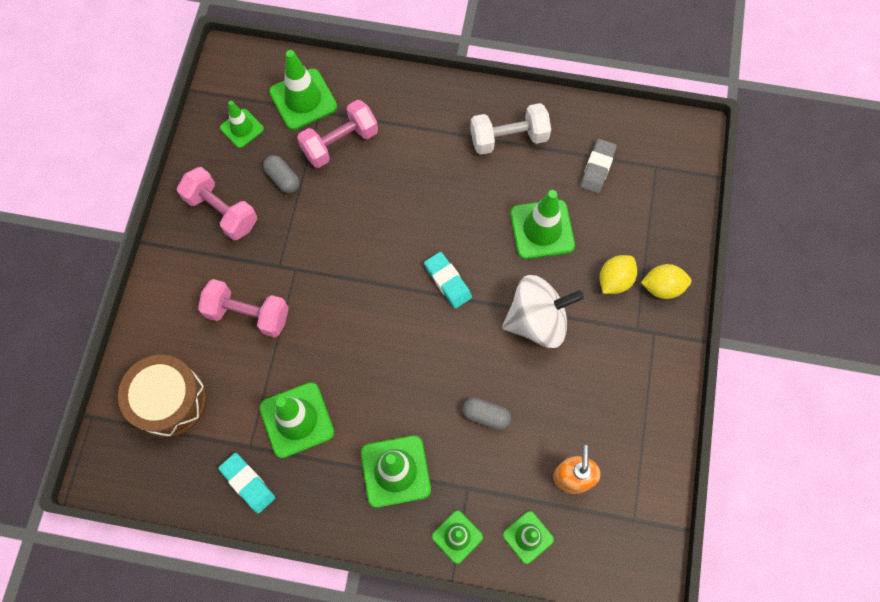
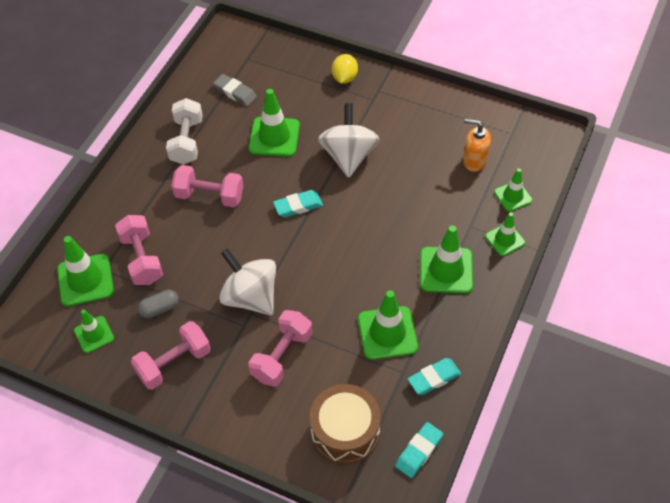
camera: 75 degrees left, 15 degrees down
grey capsule [462,398,511,430] -> none
yellow lemon [600,255,637,294] -> none
none -> pink dumbbell [171,165,243,208]
none -> white spinning top [219,248,276,315]
none -> turquoise eraser [395,422,443,478]

